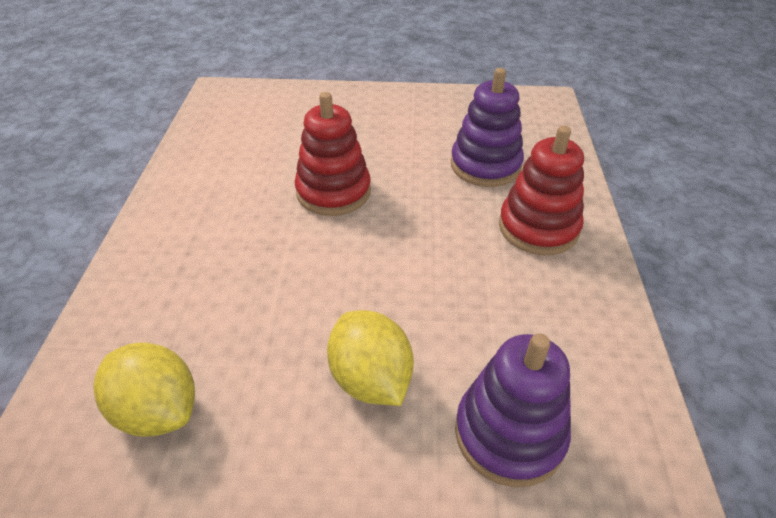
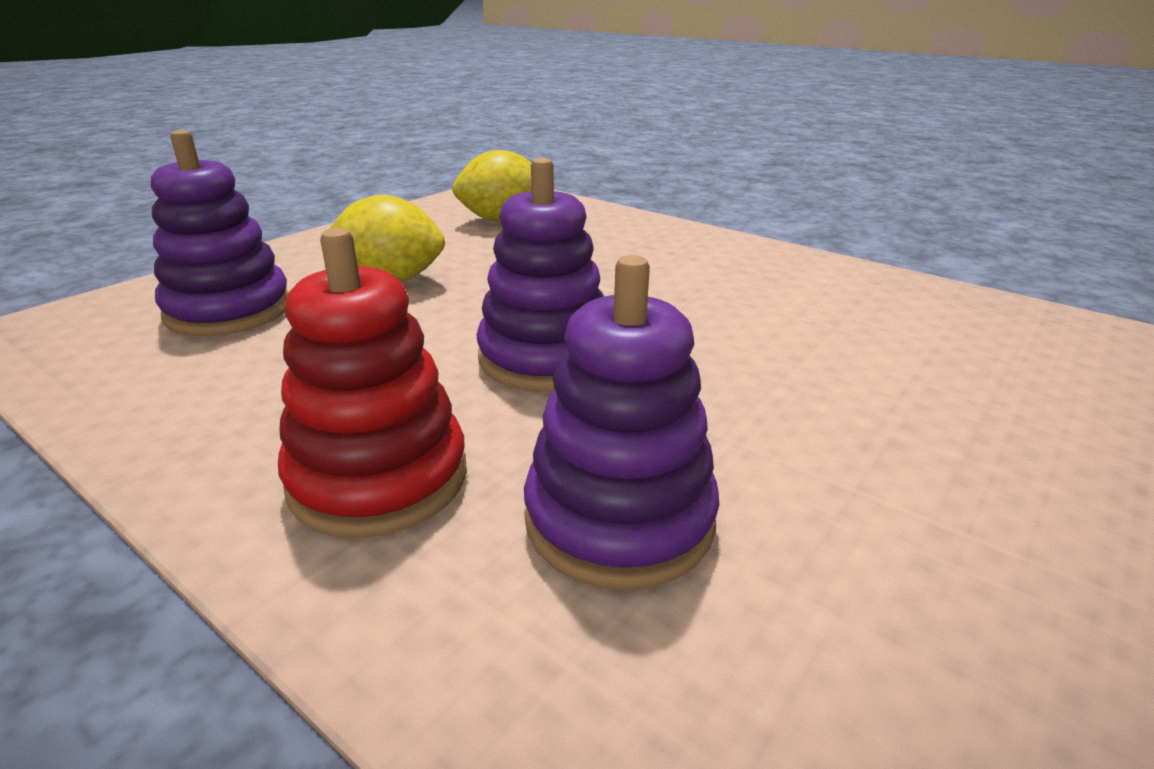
camera: 125 degrees right, 15 degrees down
red stacking toy [294,92,371,216] -> none
none -> purple stacking toy [476,158,604,392]

